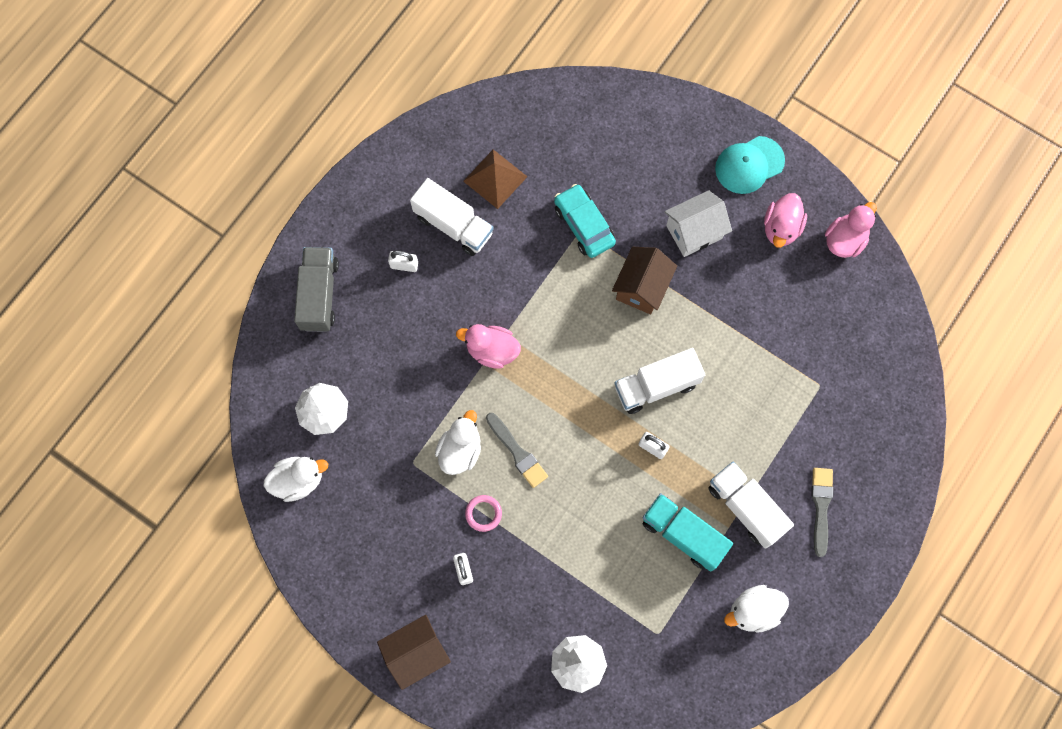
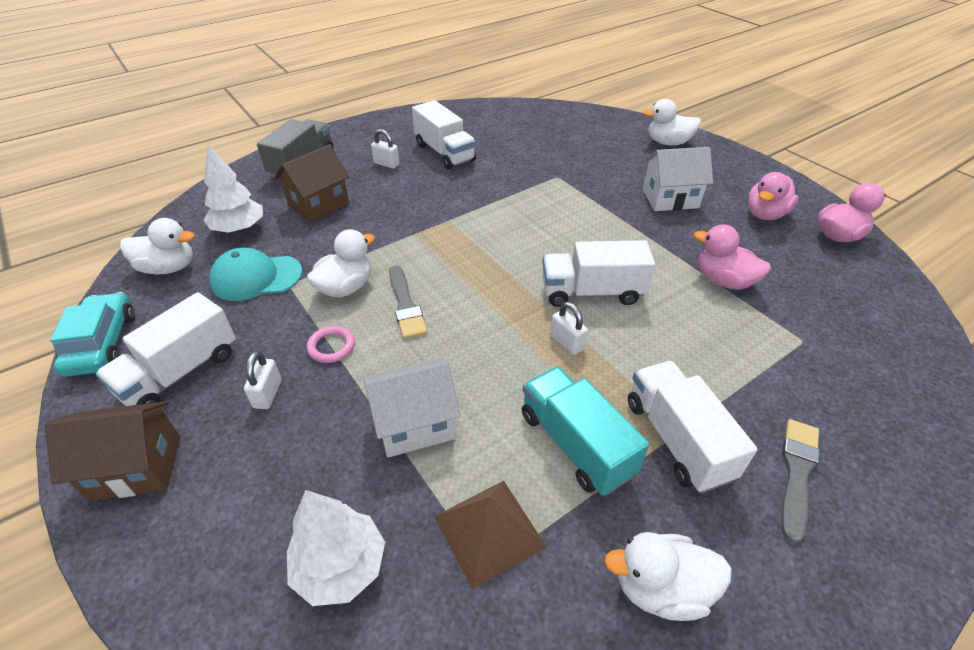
camera: 20 degrees right, 30 degrees down
pink duck [456,324,521,369] -> pink duck moved to [694,224,771,290]
brown pyramid [463,149,528,209] -> brown pyramid moved to [434,481,547,590]
turquoise car [554,184,616,258] -> turquoise car moved to [50,292,135,377]
brown house [612,247,677,314] -> brown house moved to [275,145,349,222]
turquoise cap [715,136,785,194] -> turquoise cap moved to [209,248,302,301]
none -> white truck [96,292,236,406]
none -> white house [364,359,461,458]
none -> white duck [643,99,701,146]

